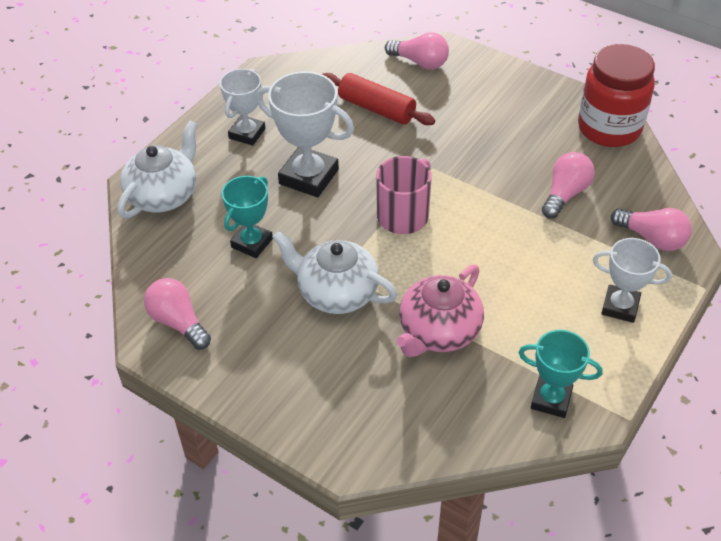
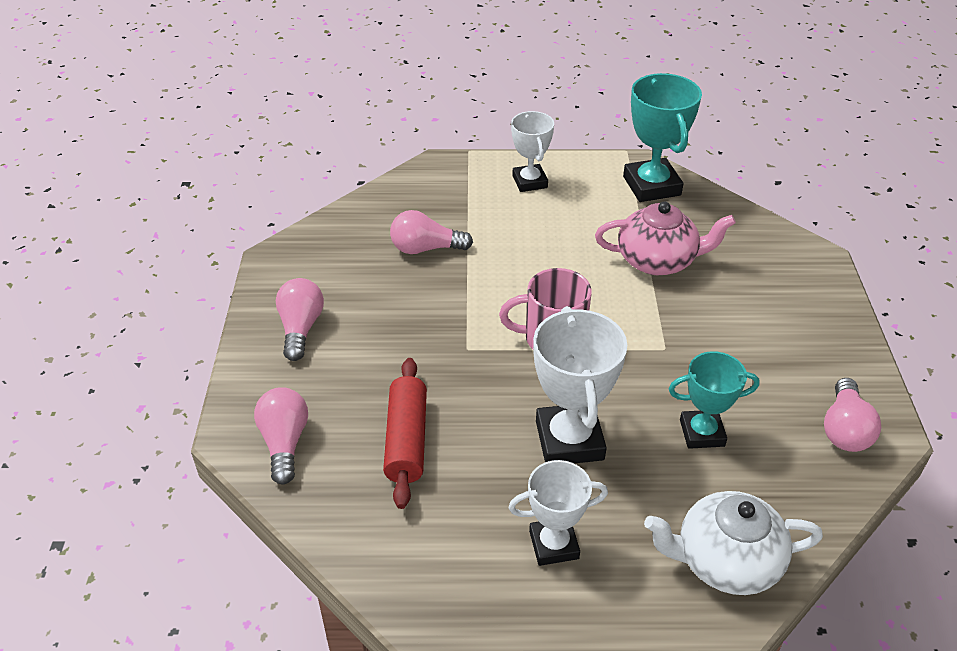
camera: 125 degrees left, 5 degrees down
white teapot [272,231,397,314] -> none
turquoise trophy [518,330,603,418] -> turquoise trophy [623,73,702,202], size x1.56
red jar [578,44,655,147] -> none
pink light bulb [611,208,692,251] -> pink light bulb moved to [276,278,324,361]

